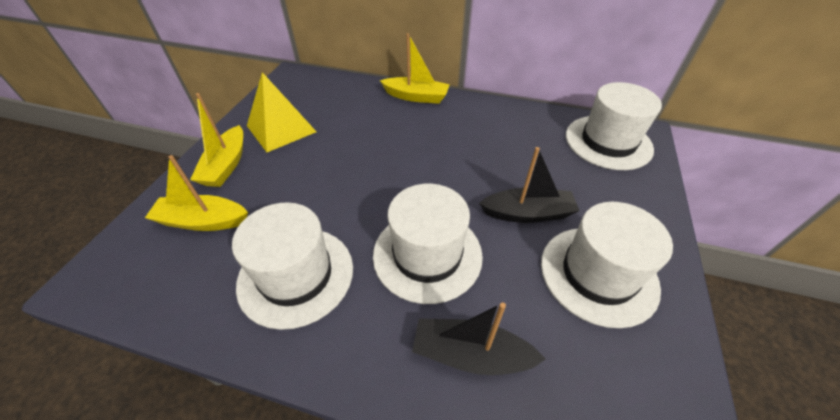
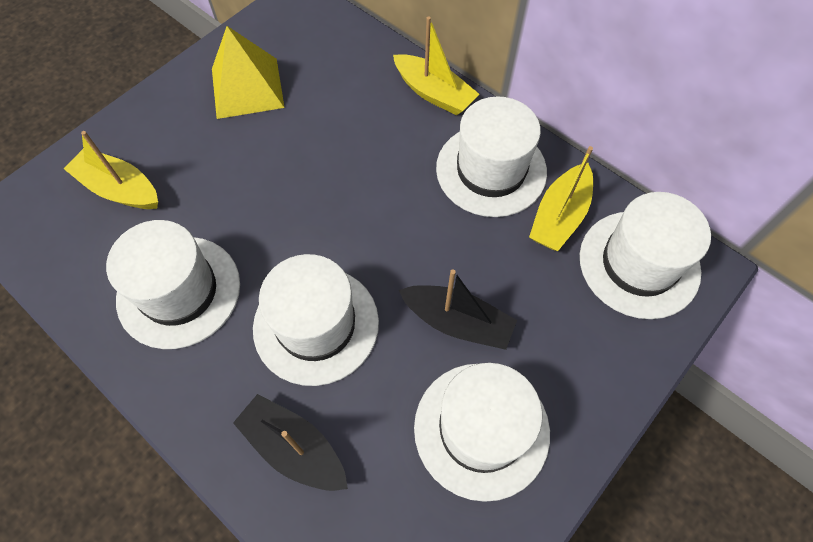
camera: 25 degrees right, 15 degrees up
yellow boat [190,93,243,187] -> yellow boat moved to [529,146,593,251]
none -> white hat [436,97,547,217]

